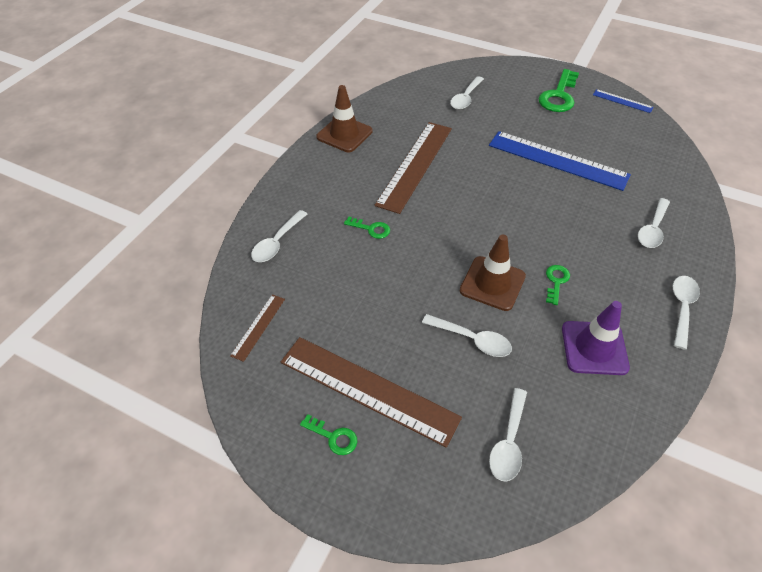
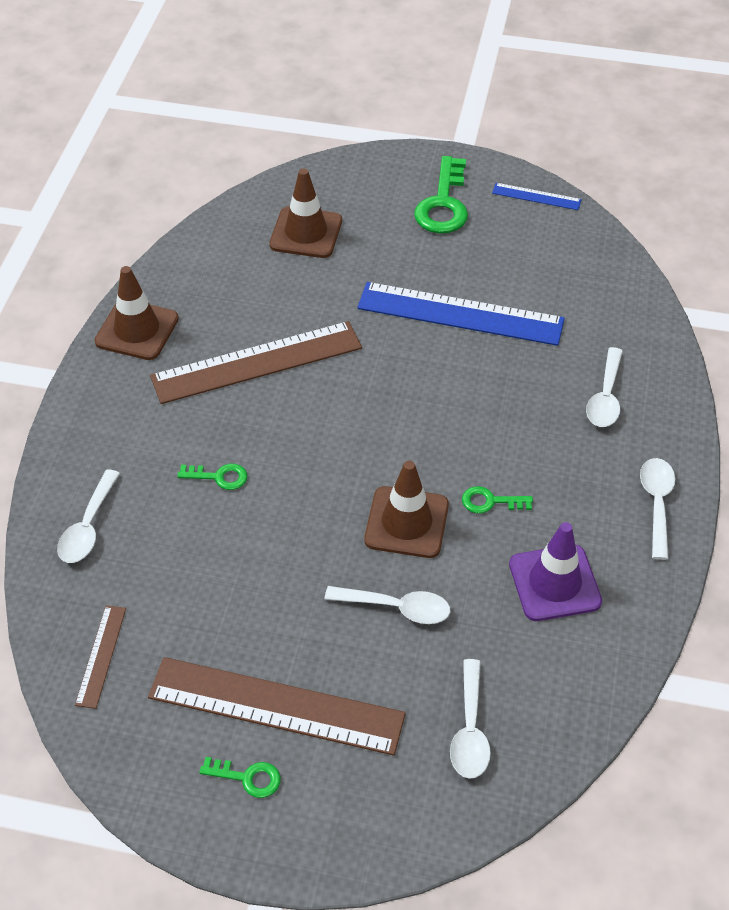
camera: 15 degrees left, 0 degrees up
brown ruler [375,122,452,214] -> brown ruler turned 60 degrees clockwise [150,321,362,404]
white spoon [450,76,484,110] -> brown traffic cone [269,168,342,258]
green key [546,265,570,305] -> green key turned 90 degrees counterclockwise [462,486,533,513]

